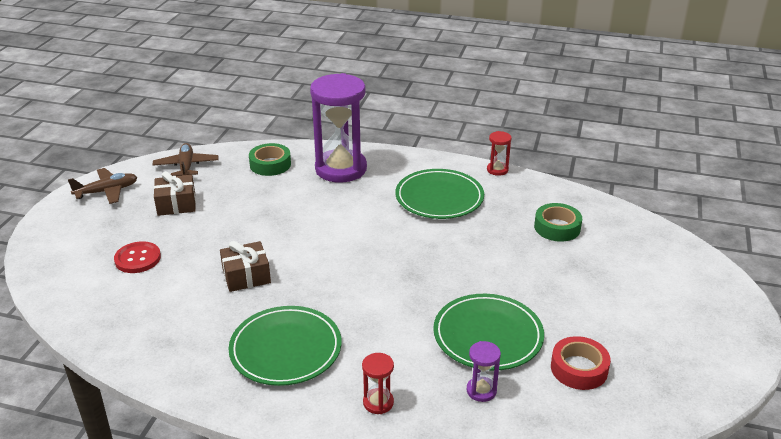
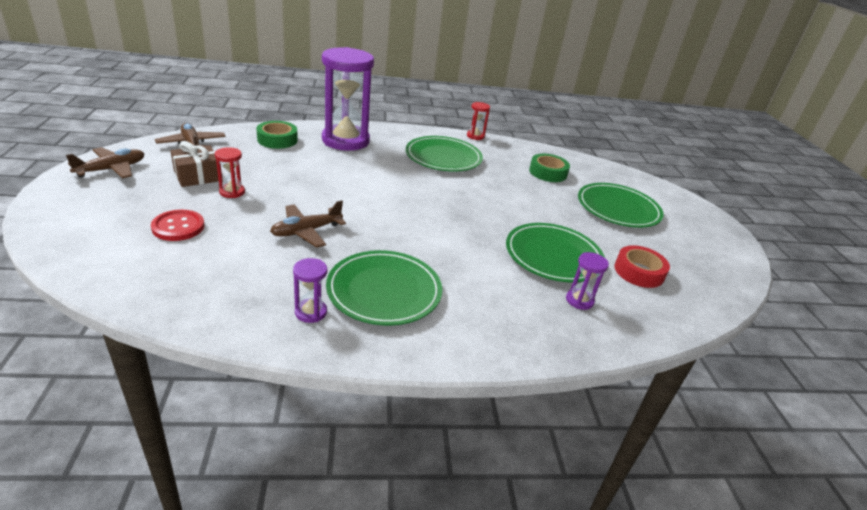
camera: 25 degrees left, 0 degrees up
brown gift [220,241,271,292] -> brown plane [270,200,346,248]
red hourglass [362,353,394,414] -> red hourglass moved to [215,147,245,198]
none -> purple hourglass [293,258,327,323]
none -> green plate [578,183,664,228]

